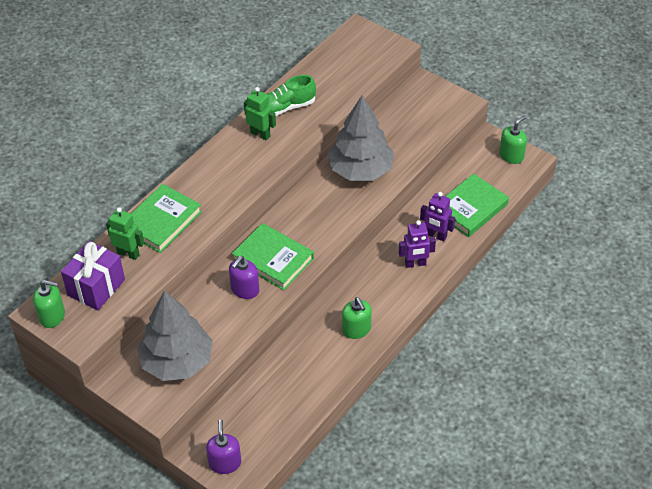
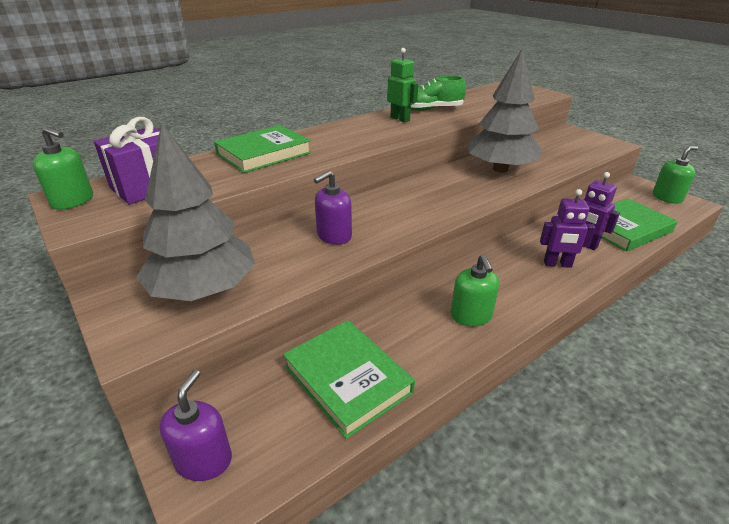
camera: 15 degrees right, 15 degrees down
green robot [106,207,144,260] -> none
green book [232,223,314,290] -> green book moved to [283,320,415,439]

